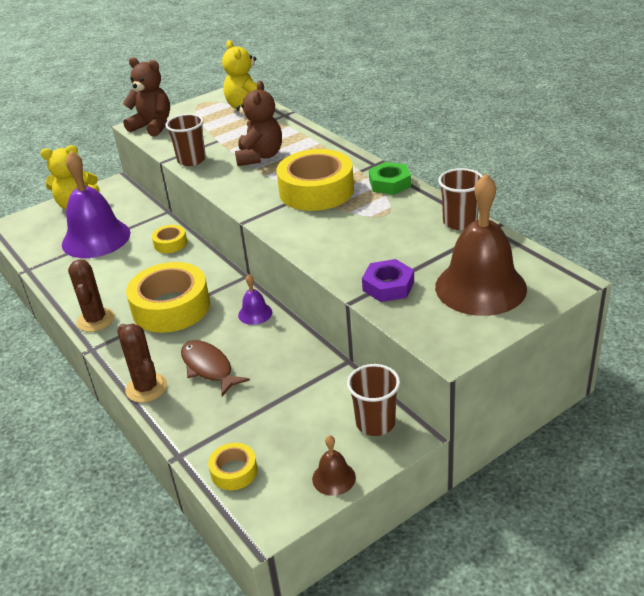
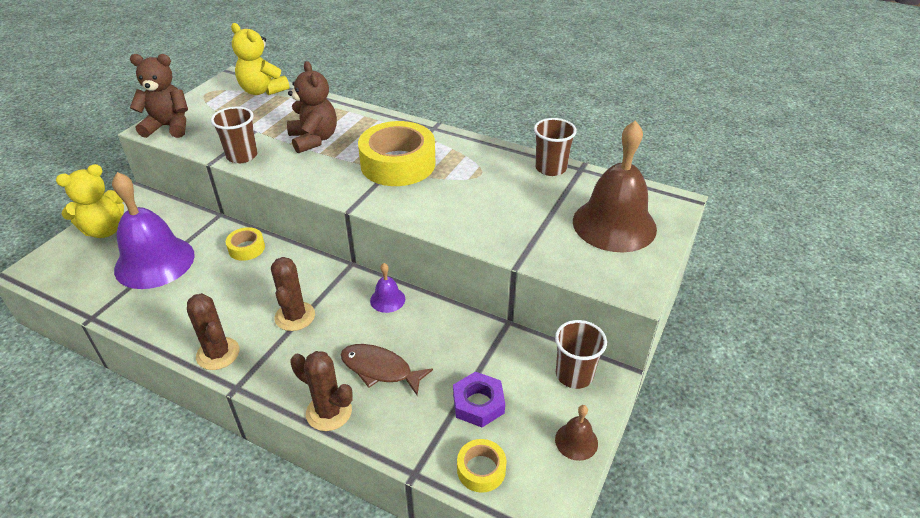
camera: 30 degrees left, 5 degrees up
yellow tape [126,262,210,333] -> brown cactus [271,257,315,331]
purple nut [362,259,414,302] -> purple nut moved to [453,372,505,427]
green nut [369,162,411,195] -> none

